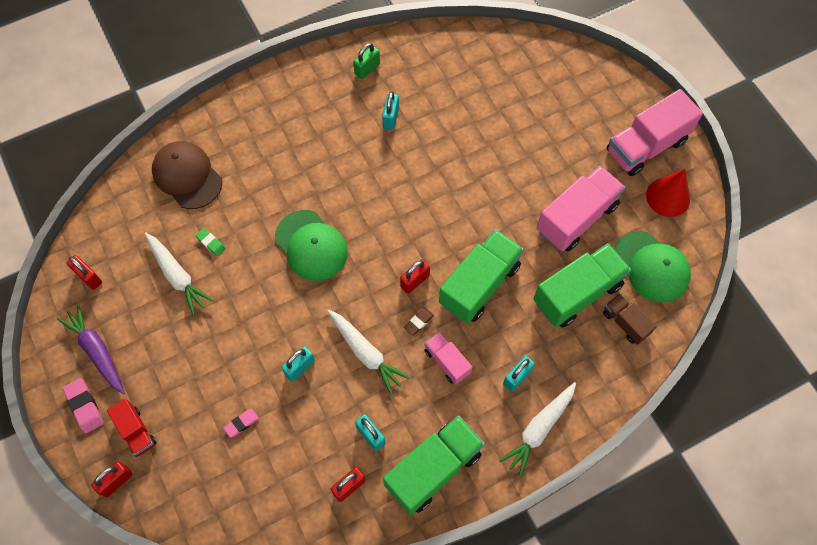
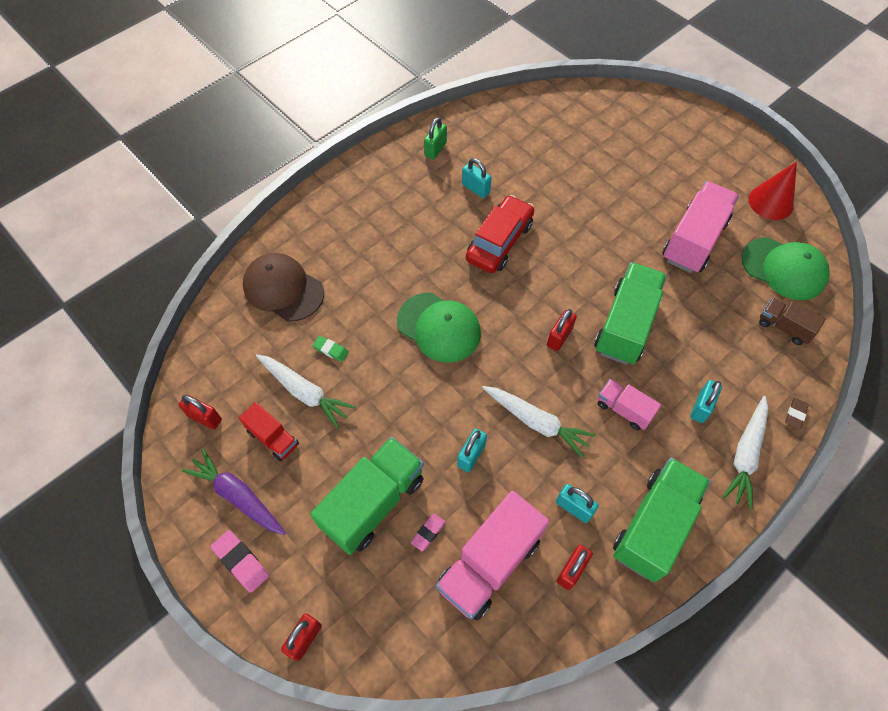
camera: 15 degrees left, 5 degrees down
red truck [107,399,157,457] -> red truck moved to [239,402,299,462]
turquoise padlock [382,92,399,130] -> turquoise padlock turned 45 degrees counterclockwise [462,158,491,198]
brown eraser [404,308,434,335] -> brown eraser moved to [785,398,809,430]
green truck [533,243,631,327] -> green truck moved to [310,437,424,555]
pink truck [607,89,703,176] -> pink truck moved to [436,491,549,620]
none -> red car [466,195,534,273]

